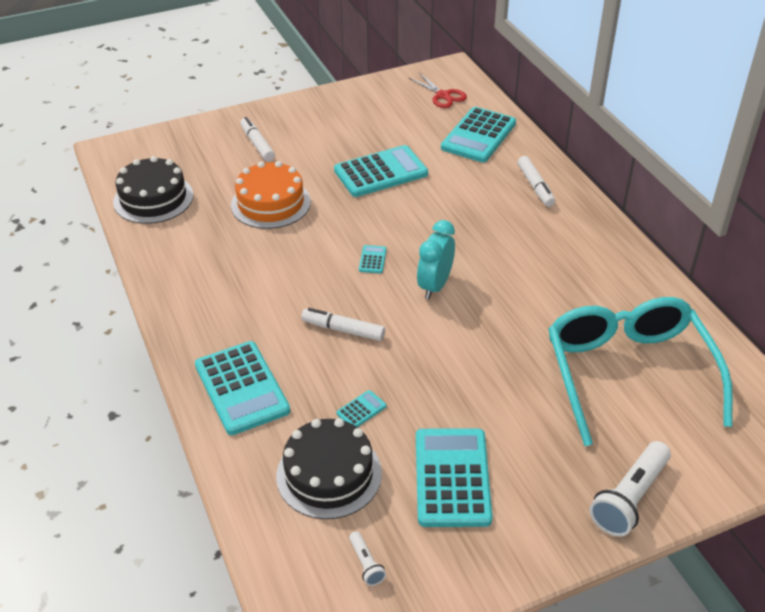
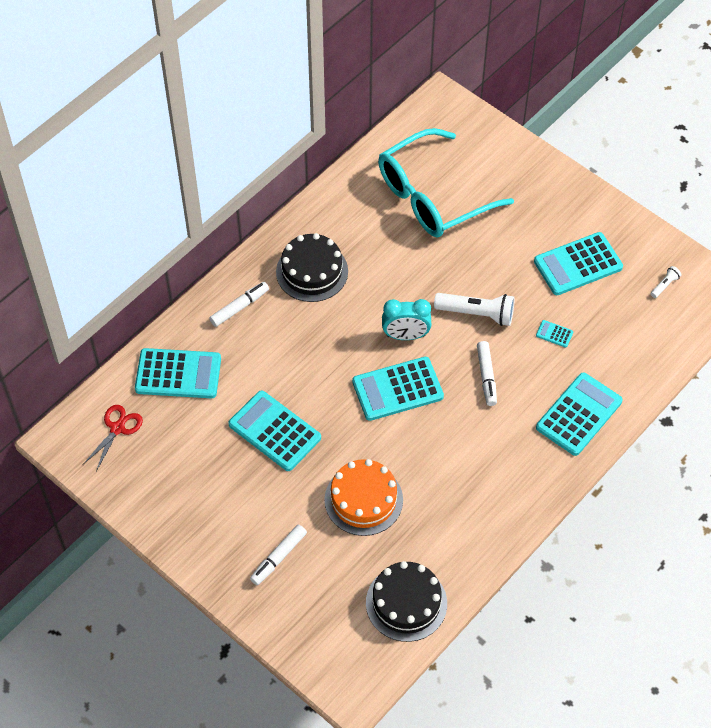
camera: 115 degrees left, 15 degrees up
black cake [276,418,382,519] -> black cake moved to [276,233,348,302]
turquoise calculator [359,245,387,273] -> turquoise calculator [352,357,444,421], size x2.40
white flashlight [589,441,671,537] -> white flashlight moved to [434,293,514,326]

